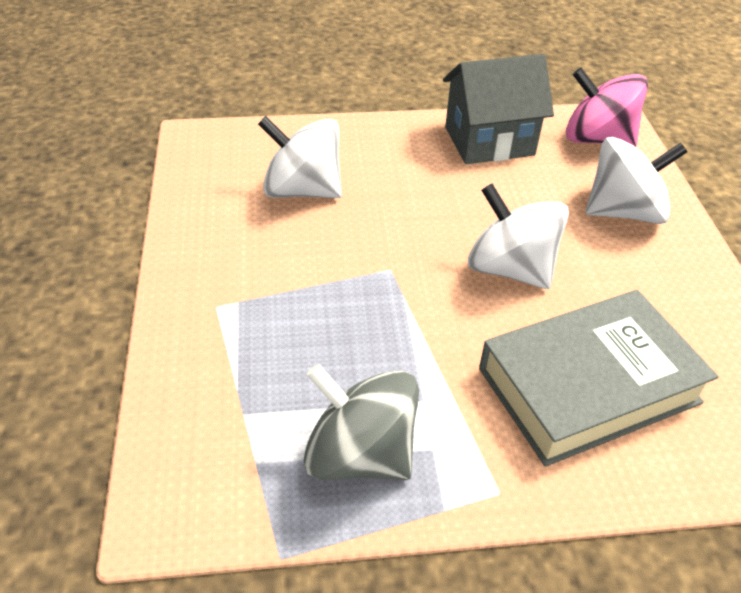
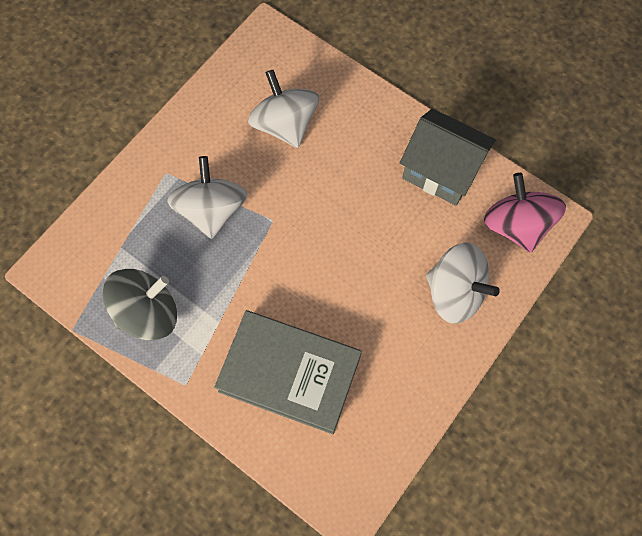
camera: 45 degrees right, 25 degrees up
grey spinning top [304,364,419,480] -> grey spinning top turned 75 degrees clockwise [103,269,177,340]
white spinning top [468,184,569,289] -> white spinning top moved to [167,156,247,239]

